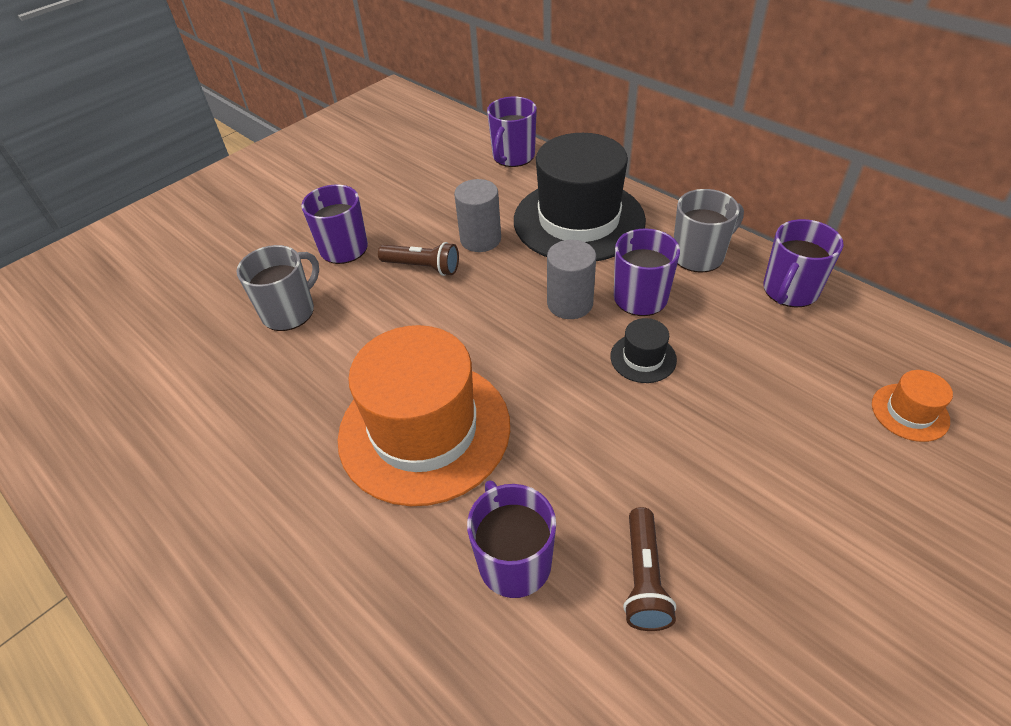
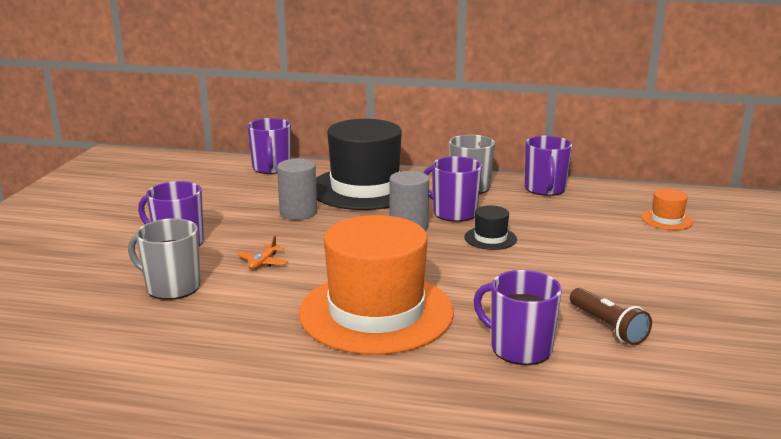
camera: 35 degrees left, 25 degrees down
grey mug [237,245,319,331] -> grey mug turned 75 degrees counterclockwise [128,218,201,300]
brown flashlight [378,242,459,276] -> none
none -> orange plane [238,236,288,270]

